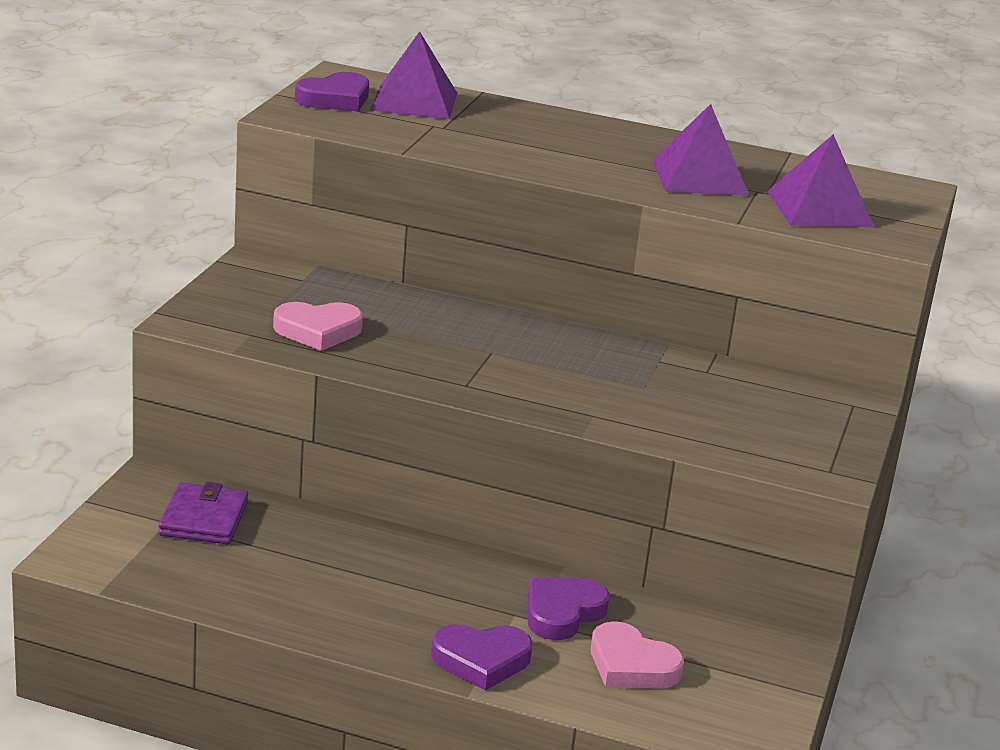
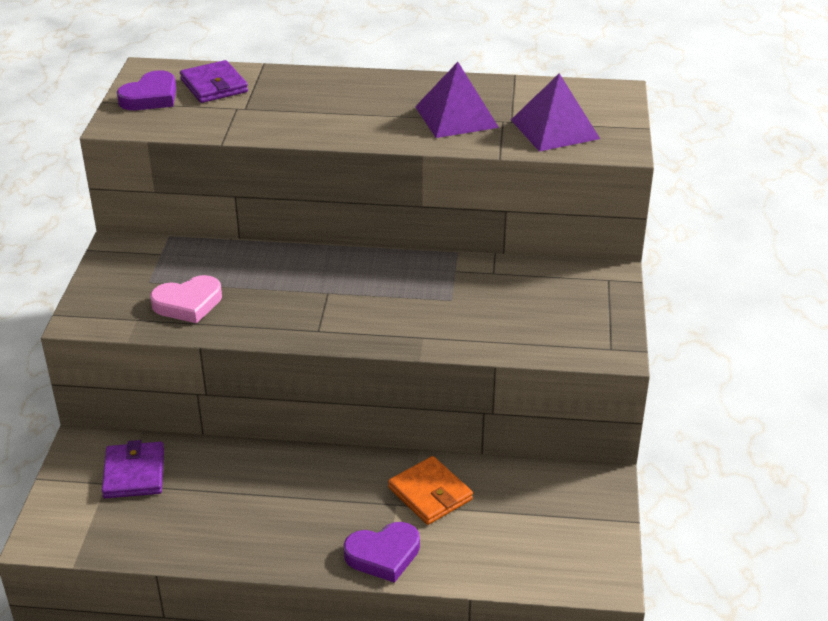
camera: 10 degrees left, 10 degrees up
purple pyramid [370,31,457,119] -> purple wallet [180,60,248,103]
purple heart [528,578,610,640] -> orange wallet [388,456,473,525]
pink heart [591,621,684,688] -> none

